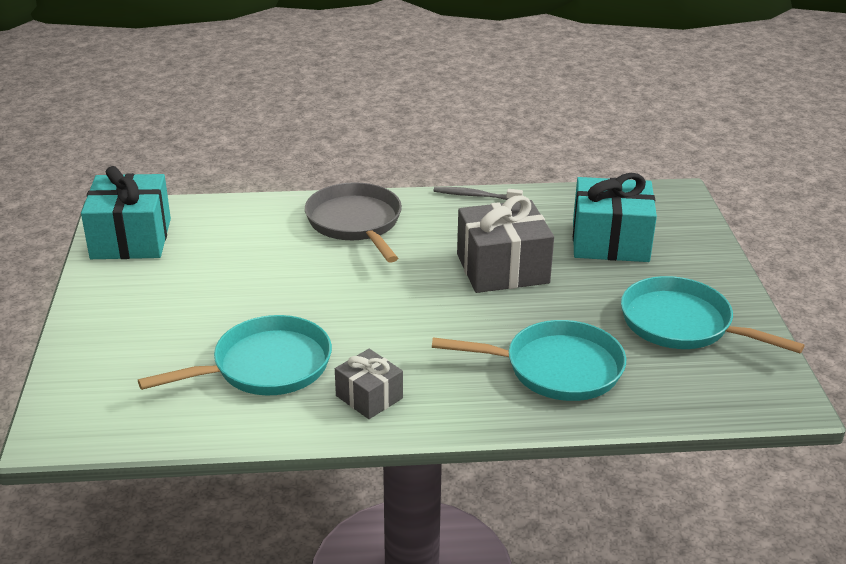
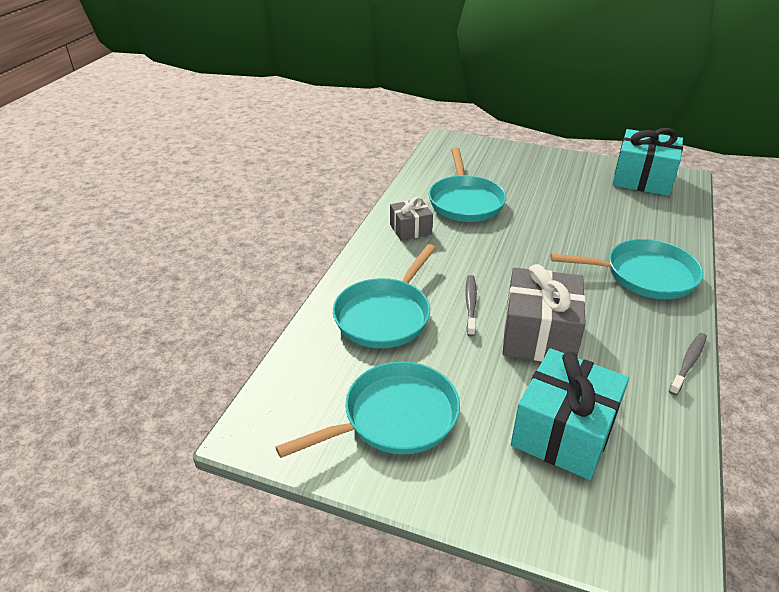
camera: 115 degrees right, 5 degrees up
grey pan [305,182,402,263] -> turquoise pan [550,239,703,299]
none -> grey toothbrush [465,275,477,337]

